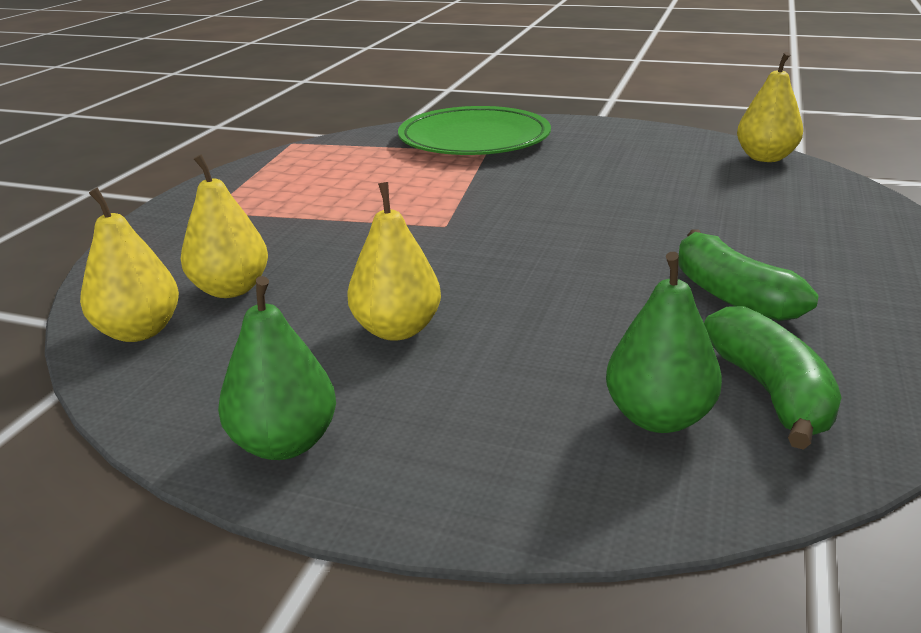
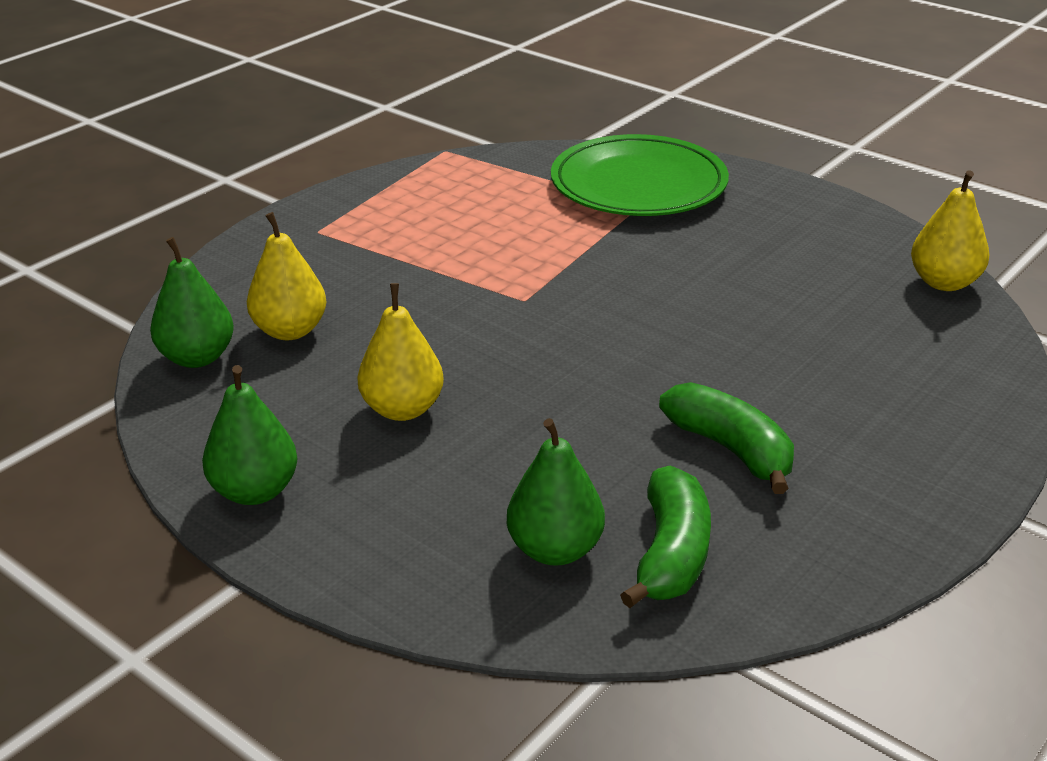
camera: 20 degrees right, 5 degrees up
yellow pear [80,187,179,342] -> green pear [150,237,234,368]
green banana [678,229,818,321] -> green banana turned 150 degrees clockwise [659,382,794,494]

